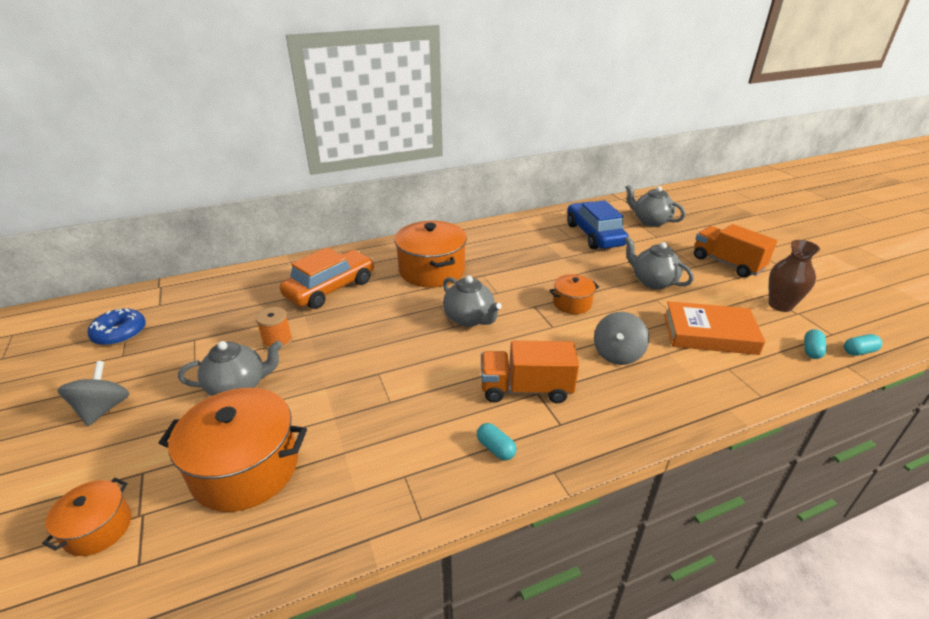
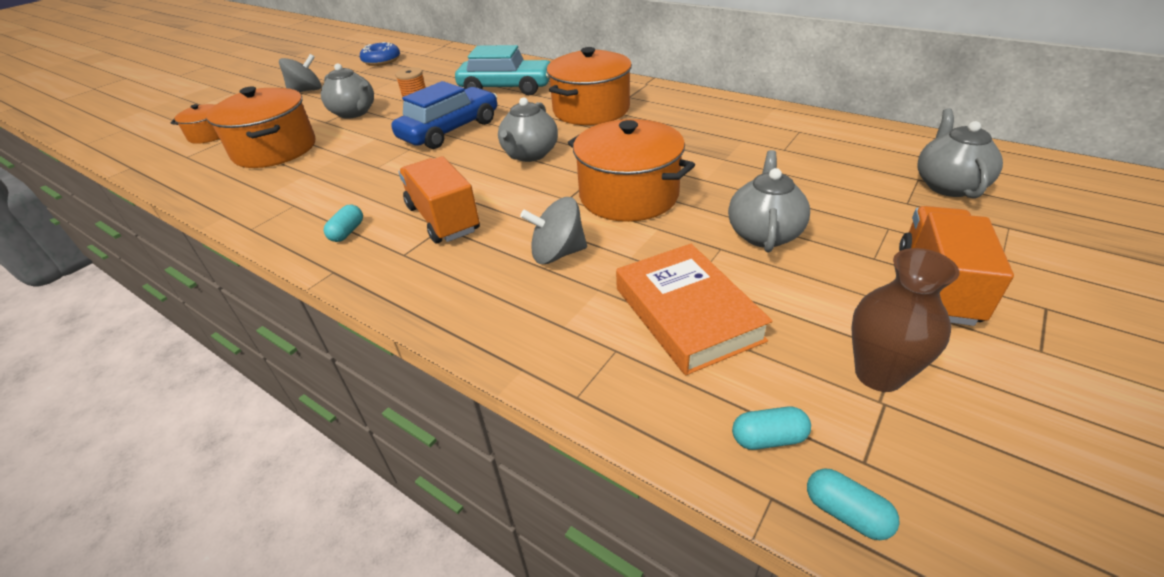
camera: 60 degrees right, 5 degrees up
orange car [280,248,374,309] -> turquoise car [455,45,550,95]
orange pot [549,274,599,314] -> orange pot [568,119,695,222], size x1.88
blue car [567,200,628,249] -> blue car moved to [392,81,497,149]

